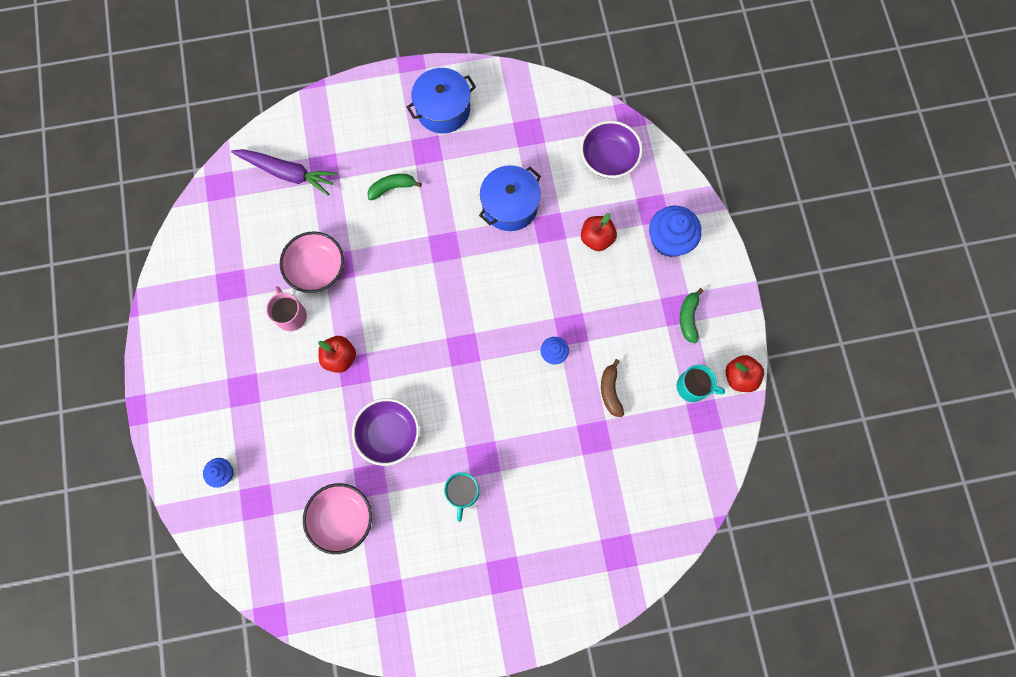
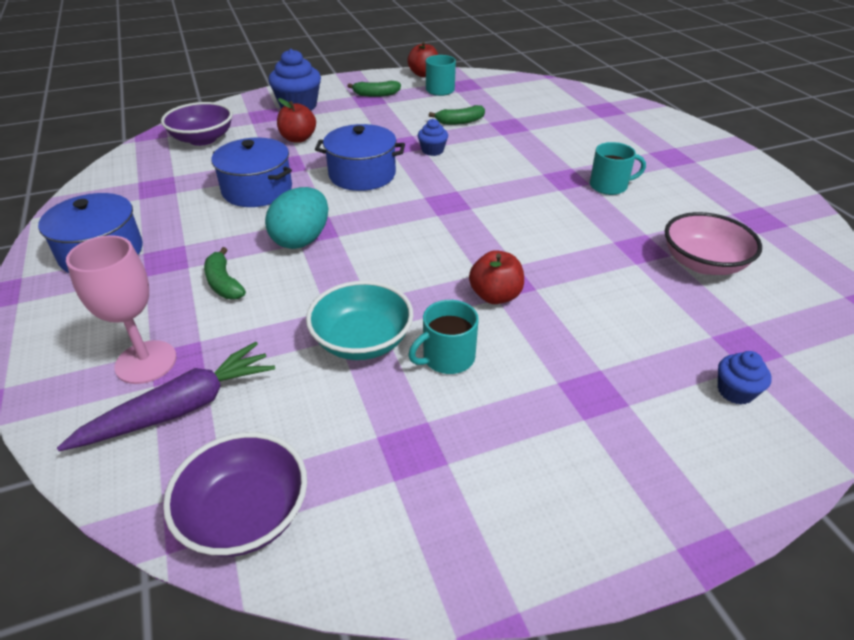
camera: 100 degrees left, 35 degrees down
purple carrot [231,149,338,196] -> purple carrot turned 45 degrees clockwise [57,342,275,451]
pink mug [266,286,307,331] -> turquoise mug [408,300,479,374]
pink bowl [280,231,344,293] -> turquoise bowl [306,281,413,360]
purple bowl [352,398,420,466] -> purple bowl moved to [163,432,307,557]
brown banana [601,359,624,417] -> green banana [429,105,485,125]
none -> pink goblet [66,235,177,384]
none -> turquoise egg [265,187,328,249]
none -> blue pot [315,124,405,191]

